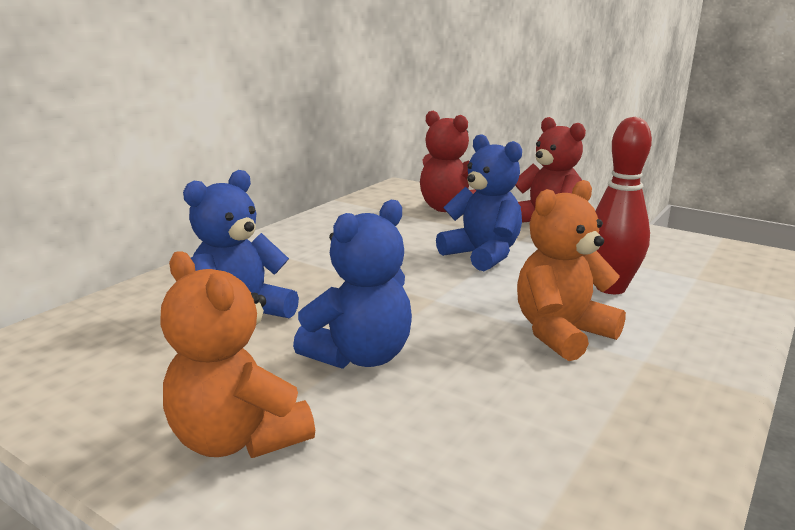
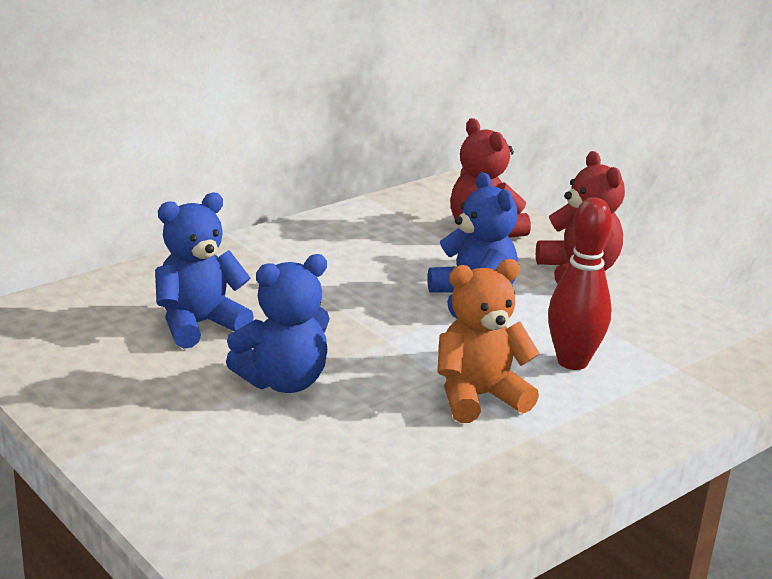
camera: 15 degrees right, 5 degrees up
orange teddy bear [160,251,315,458] -> none

